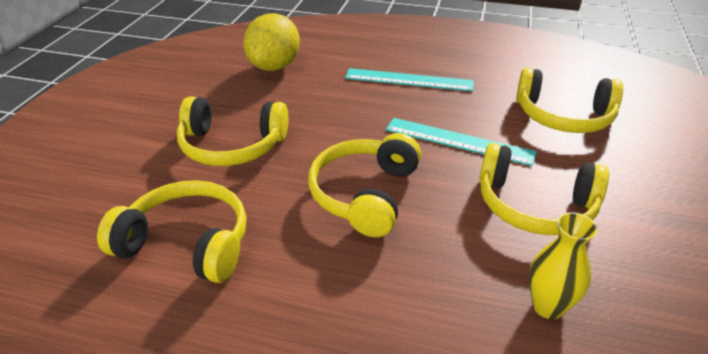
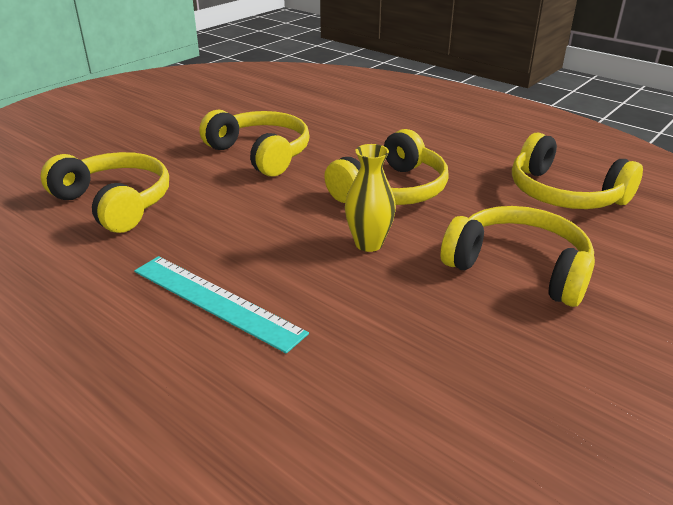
camera: 155 degrees left, 5 degrees down
yellow lemon [243,13,300,71] -> none
turquoise ruler [386,118,537,166] -> none
yellow vase [529,212,598,319] -> yellow vase moved to [345,144,396,252]

